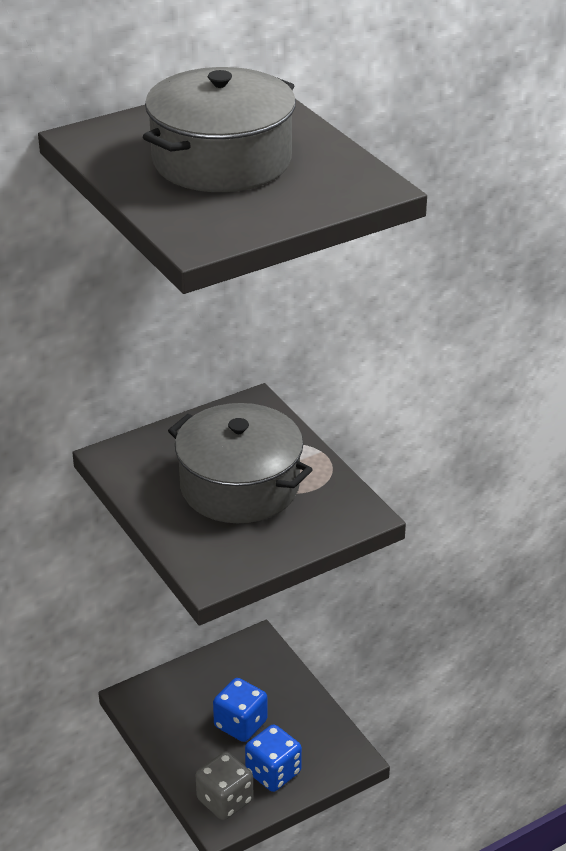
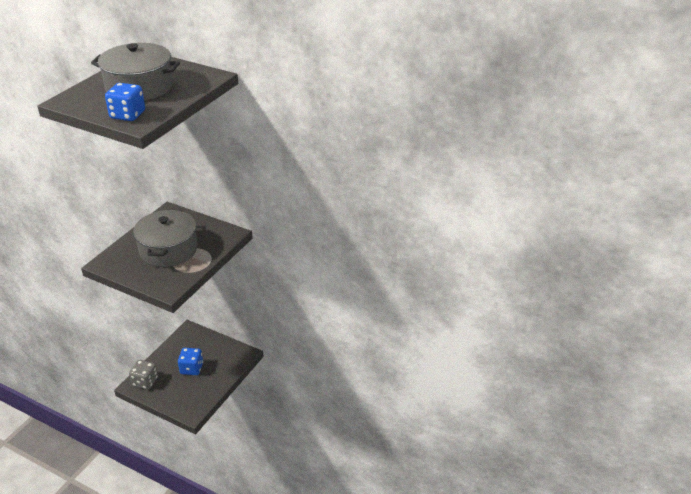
camera: 60 degrees right, 0 degrees up
blue dice [245,724,302,792] -> blue dice moved to [105,83,145,121]

